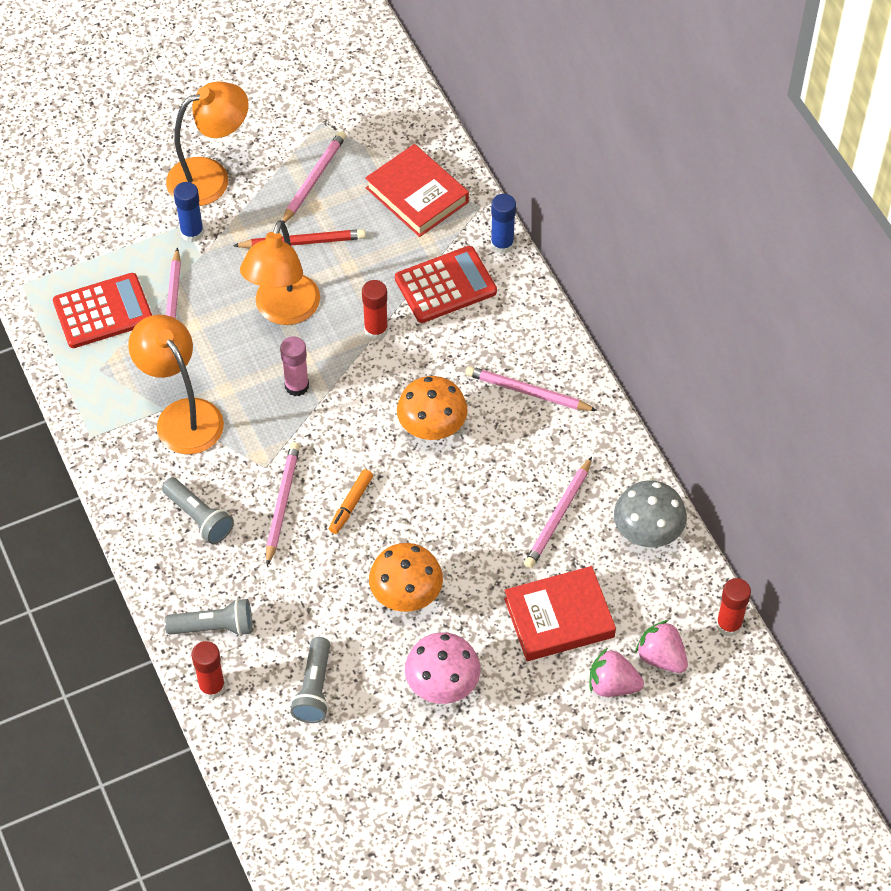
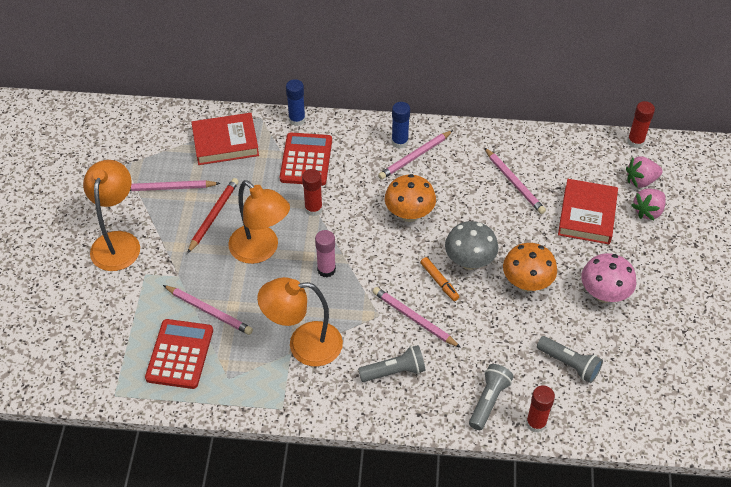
camera: 60 degrees left, 5 degrees down
blue glue stick [173,182,204,242] -> blue glue stick moved to [391,102,410,149]
pink pencil [282,131,346,223] -> pink pencil turned 60 degrees counterclockwise [130,180,221,191]
grey mushroom [614,480,687,547] -> grey mushroom moved to [445,221,498,270]

